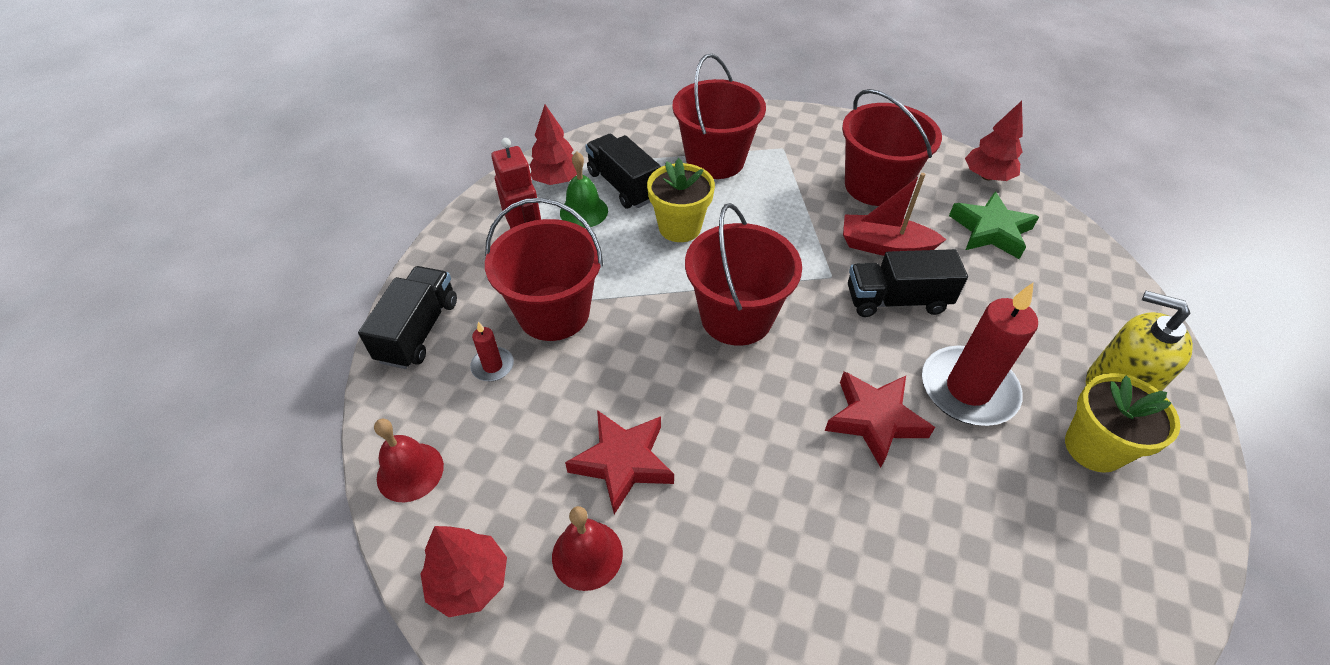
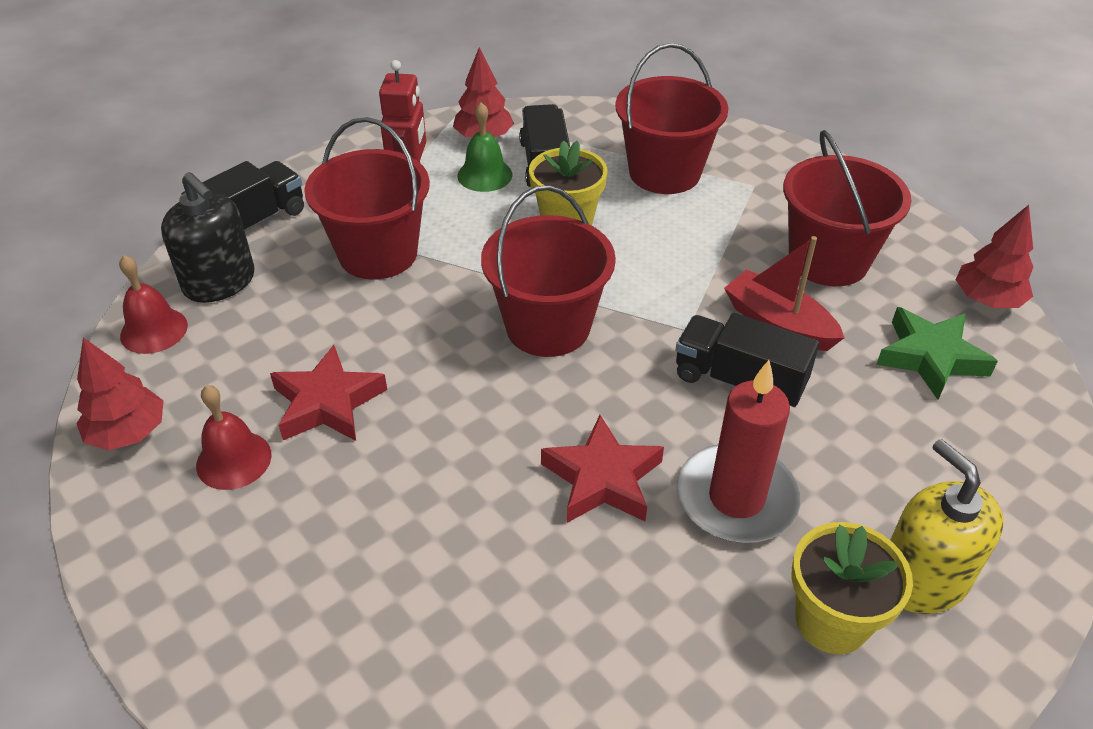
camera: 30 degrees right, 5 degrees down
red candle [470,322,514,381] -> none
none -> black soap dispenser [161,172,255,303]

